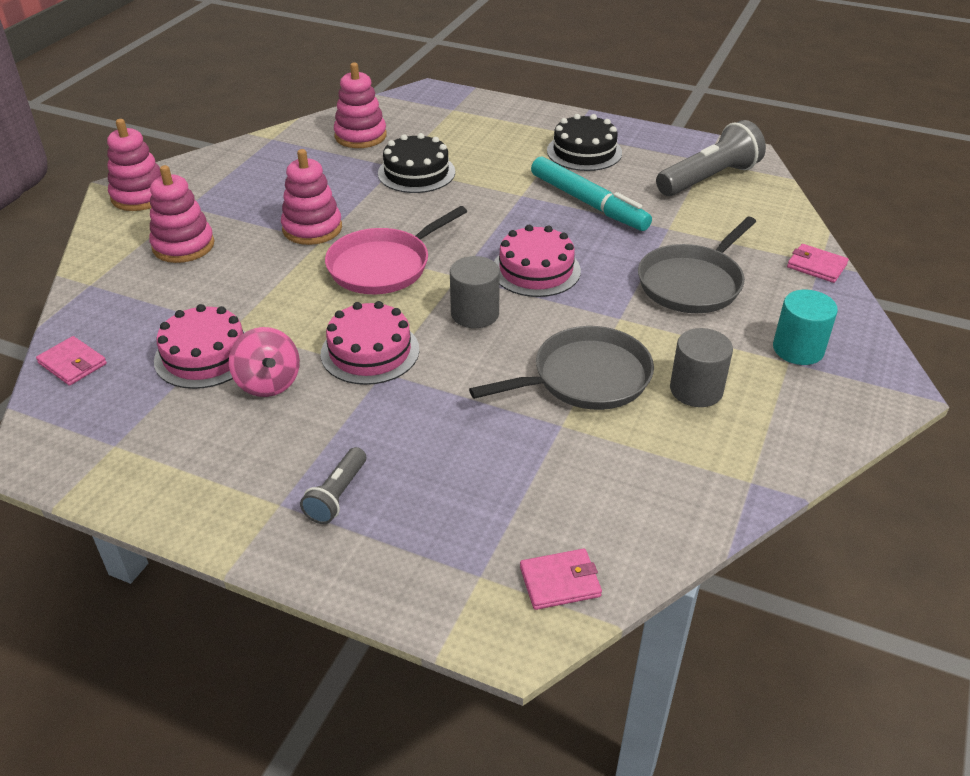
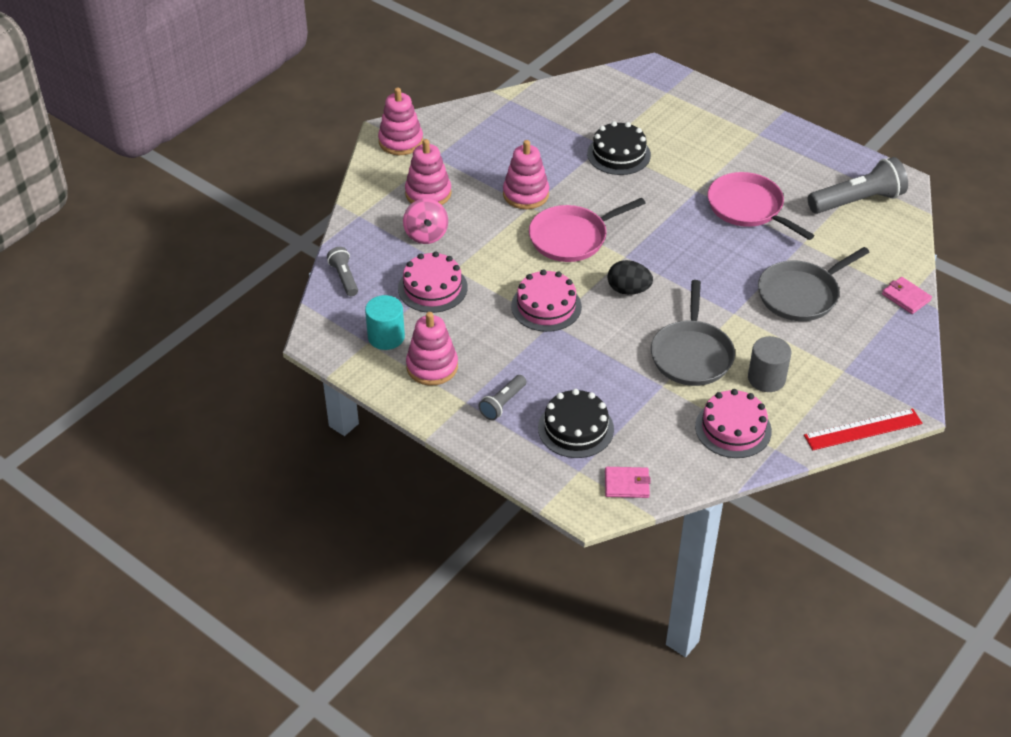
camera: 15 degrees right, 5 degrees up
pink wallet [36,336,107,386] -> grey flashlight [327,247,358,296]
pink spinning top [229,327,300,397] -> pink spinning top moved to [403,199,448,244]
pink stacking toy [334,63,387,148] -> pink stacking toy moved to [406,312,458,386]
grey cylinder [450,256,500,328] -> black egg [608,260,653,295]
grey pan [469,326,654,410] -> grey pan turned 105 degrees clockwise [651,280,735,386]
pink cake [494,225,581,297] -> pink cake moved to [695,389,772,458]
turquoise marker [531,157,652,231] -> pink pan [708,172,814,240]
black cake [547,114,622,171] -> black cake moved to [538,389,614,458]
turquoise cylinder [773,290,838,365] -> turquoise cylinder moved to [365,295,405,350]
none -> red ruler [804,409,922,450]

